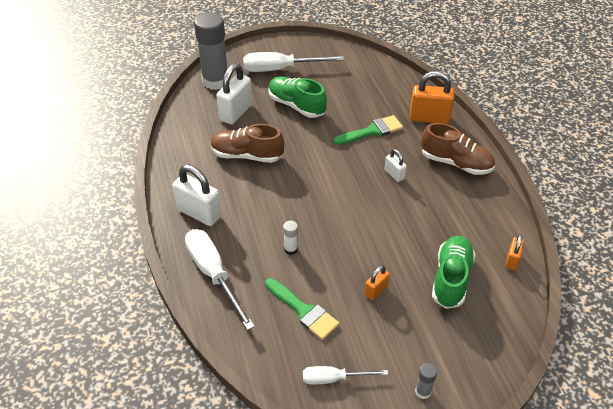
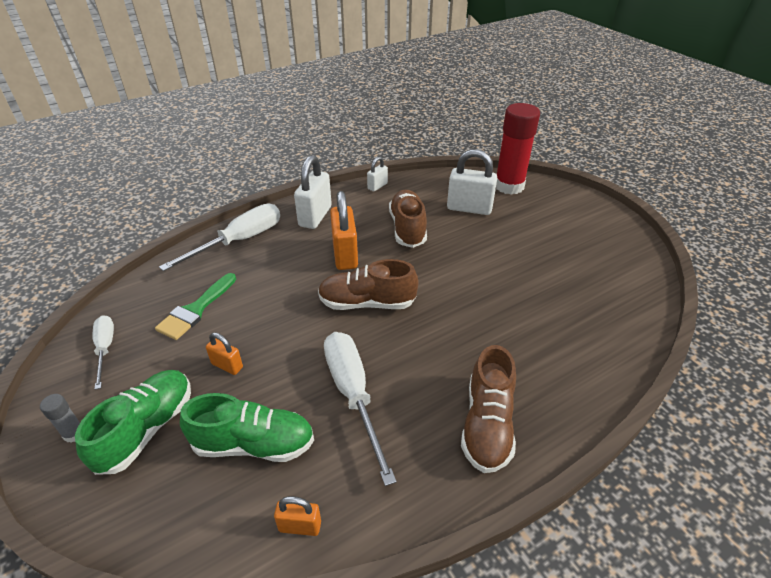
camera: 75 degrees right, 5 degrees down
grey glue stick [194,12,227,90] -> red glue stick [496,103,540,195]
white screwdriver [243,52,344,72] -> white screwdriver moved to [324,332,397,486]
green shoe [268,76,327,118] -> green shoe moved to [75,370,191,475]
white glue stick [283,221,298,255] -> none
green brush [333,115,403,145] -> none
white padlock [385,149,407,182] -> white padlock moved to [367,157,388,192]
orange padlock [410,71,454,124] -> orange padlock moved to [330,191,358,270]
none -> brown shoe [318,259,418,310]

